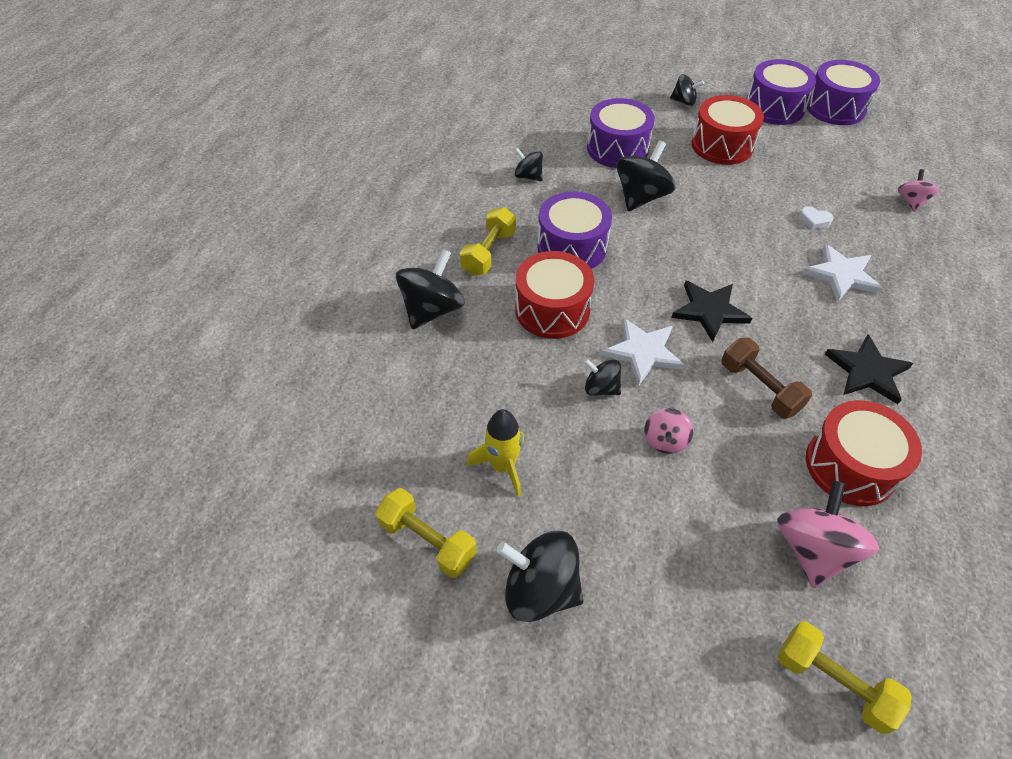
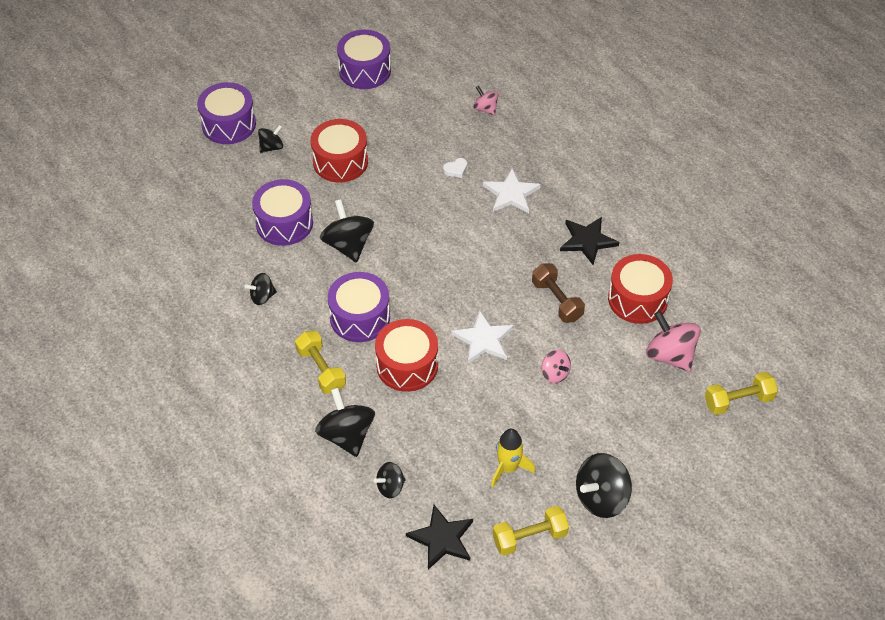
camera: 55 degrees left, 0 degrees up
black spinning top [584,359,621,396] -> black spinning top moved to [374,462,405,498]
black star [672,281,752,342] -> black star moved to [406,505,473,570]
brown dumbbell [721,338,812,419] -> brown dumbbell turned 60 degrees clockwise [532,263,585,323]
purple drum [746,59,817,125] -> purple drum moved to [197,82,256,144]

